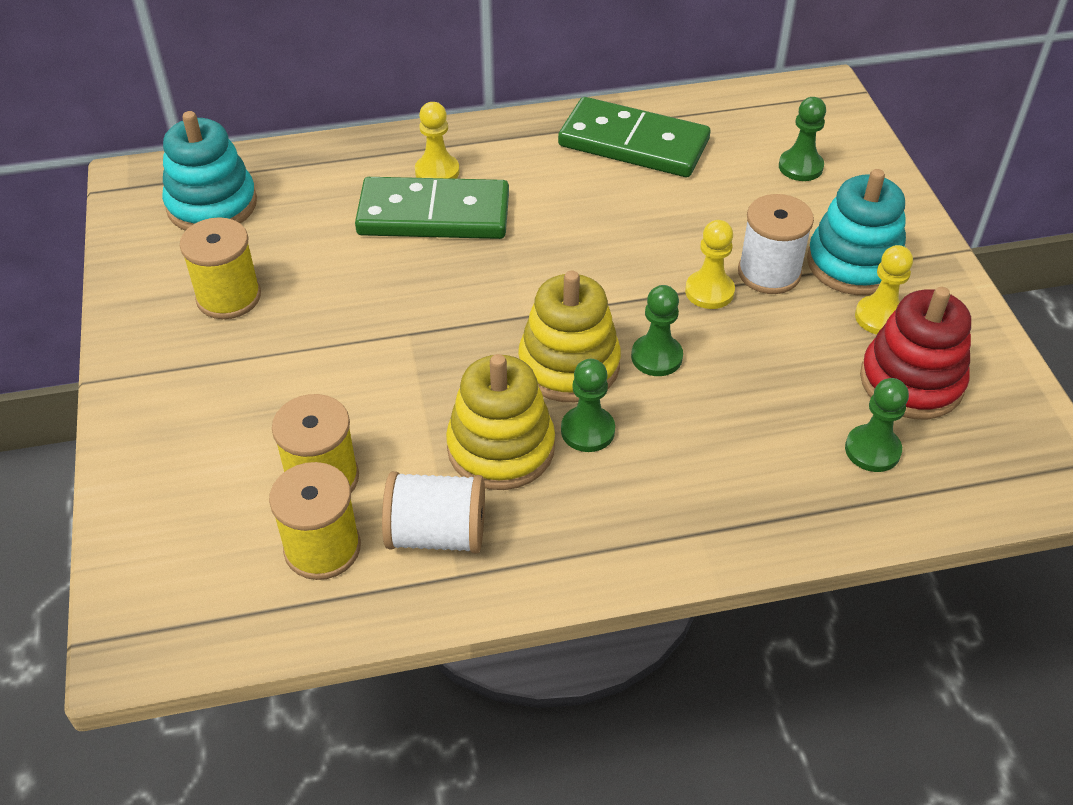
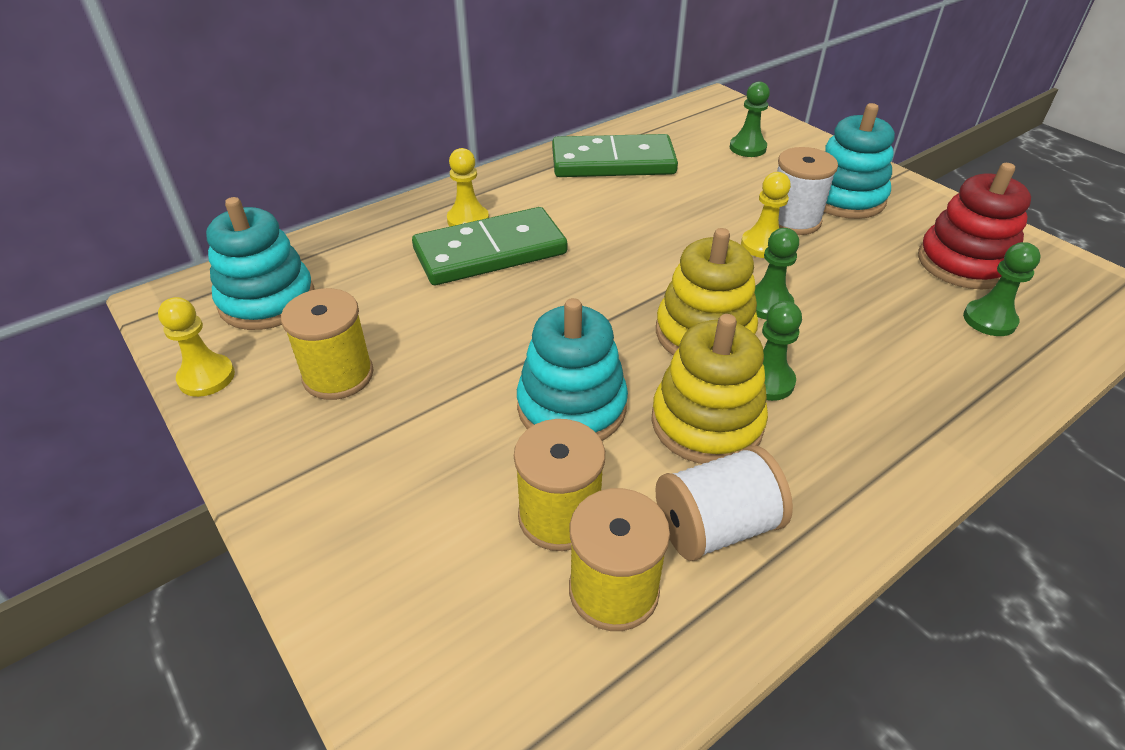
camera: 25 degrees left, 5 degrees down
yellow pawn [855,245,913,334] -> yellow pawn moved to [158,297,235,397]
none -> turquoise stacking toy [517,298,628,441]

